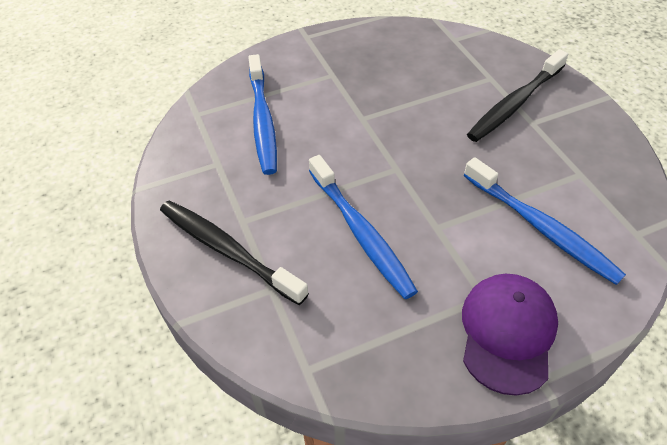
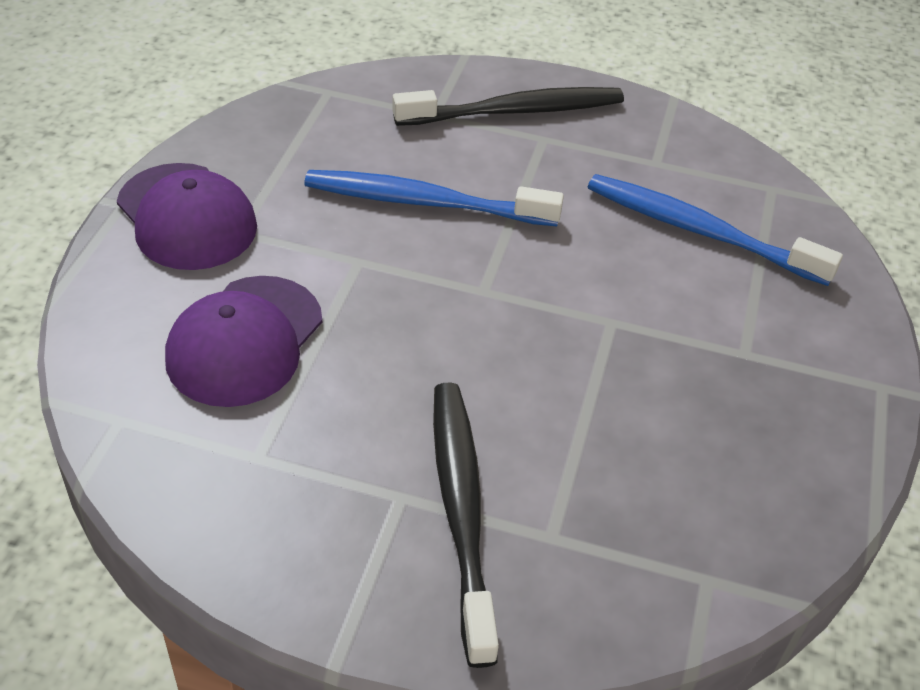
camera: 125 degrees right, 5 degrees down
blue toothbrush [464,157,626,285] -> purple cap [165,276,322,407]

